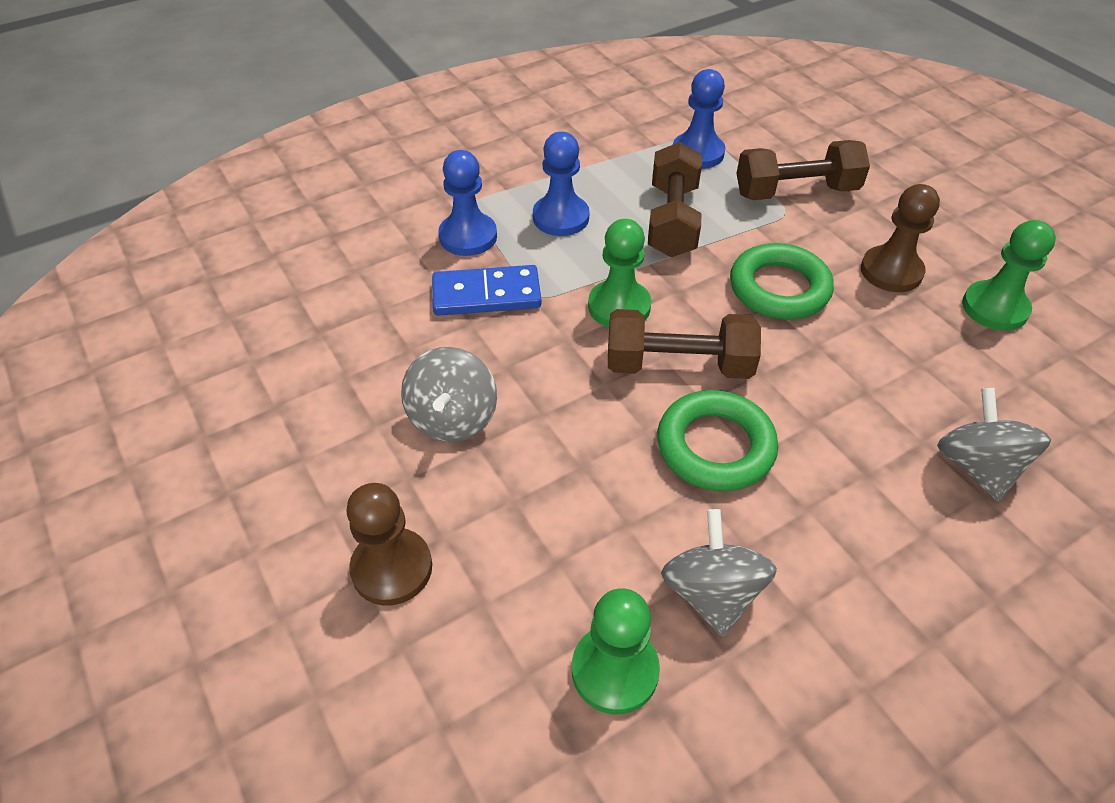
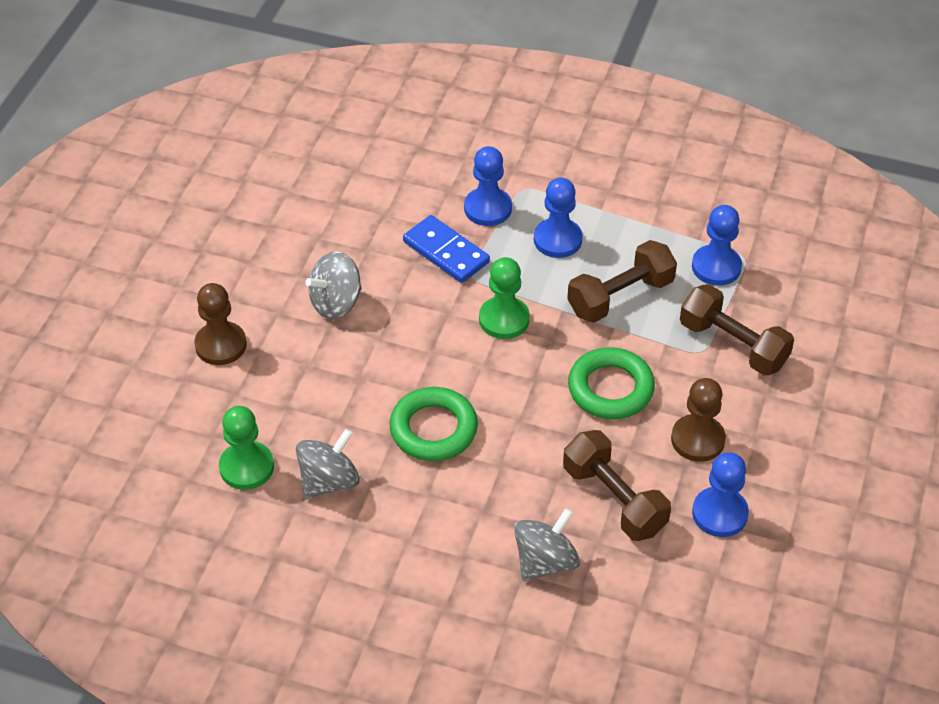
camera: 50 degrees right, 0 degrees up
brown dumbbell [608,309,761,379] -> brown dumbbell moved to [563,430,671,541]
green pawn [962,220,1056,331] -> blue pawn [692,452,749,537]

